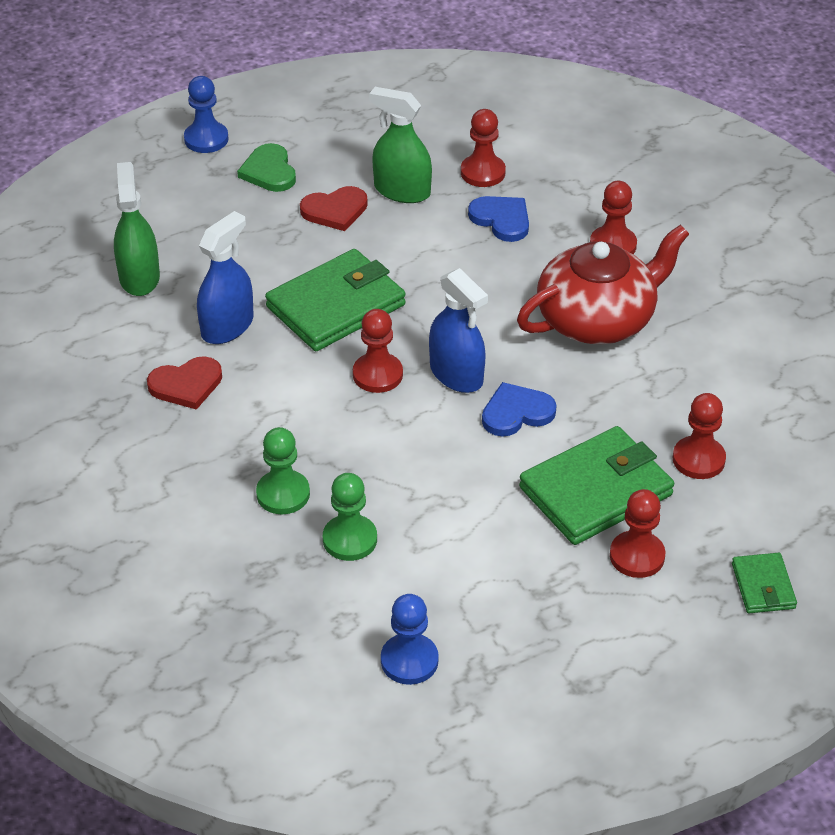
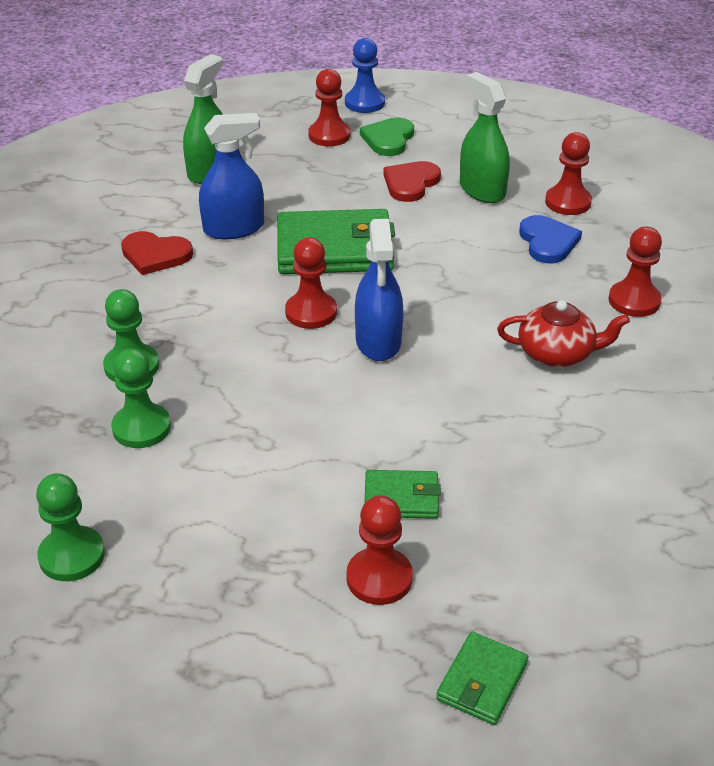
camera: 35 degrees right, 5 degrees down
red heart [300,186,368,231] -> red heart turned 105 degrees clockwise [383,161,441,202]
blue pawn [381,594,439,685] -> green pawn [36,473,105,581]
blue heart [482,382,557,437] -> none
red teapot [517,225,689,344] -> red teapot [497,300,630,367], size x0.58
green wallet [519,426,674,545] -> green wallet [365,470,441,519], size x0.50
red pawn [673,393,726,479] -> red pawn moved to [308,69,350,146]

